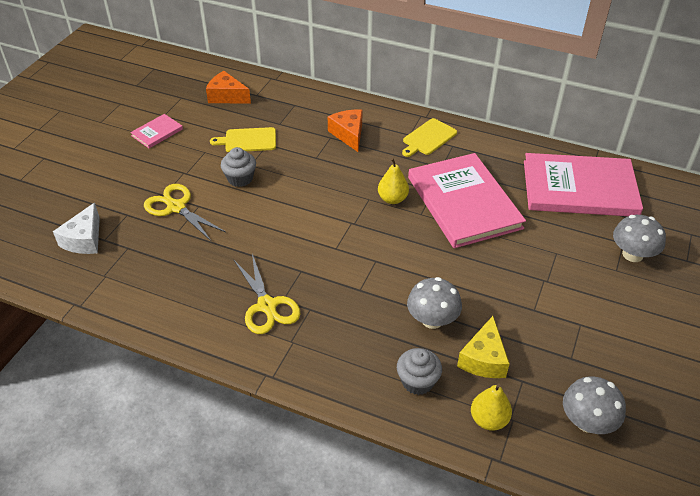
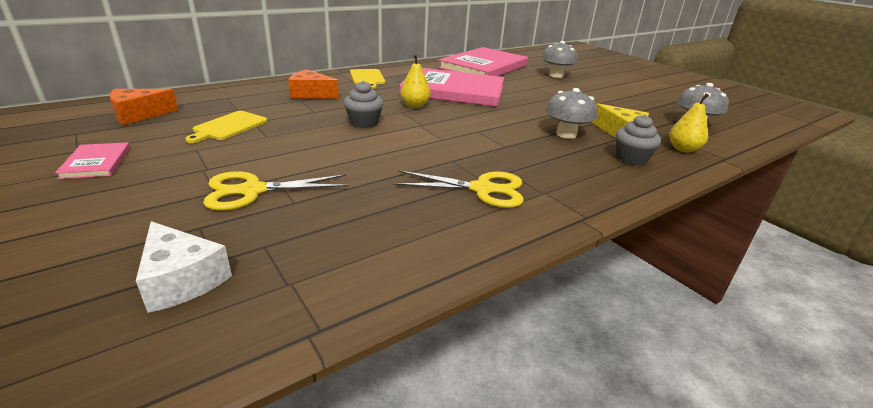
camera: 60 degrees left, 15 degrees down
grey cupcake [221,147,256,187] -> grey cupcake moved to [344,81,383,128]

